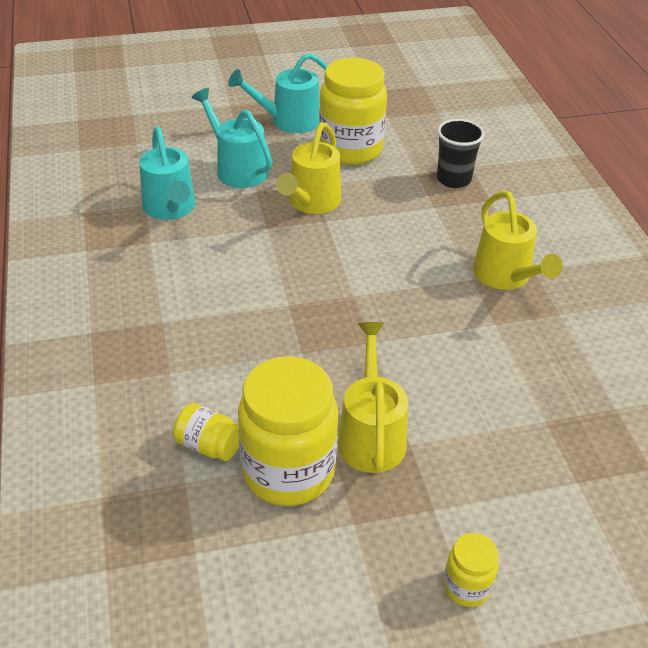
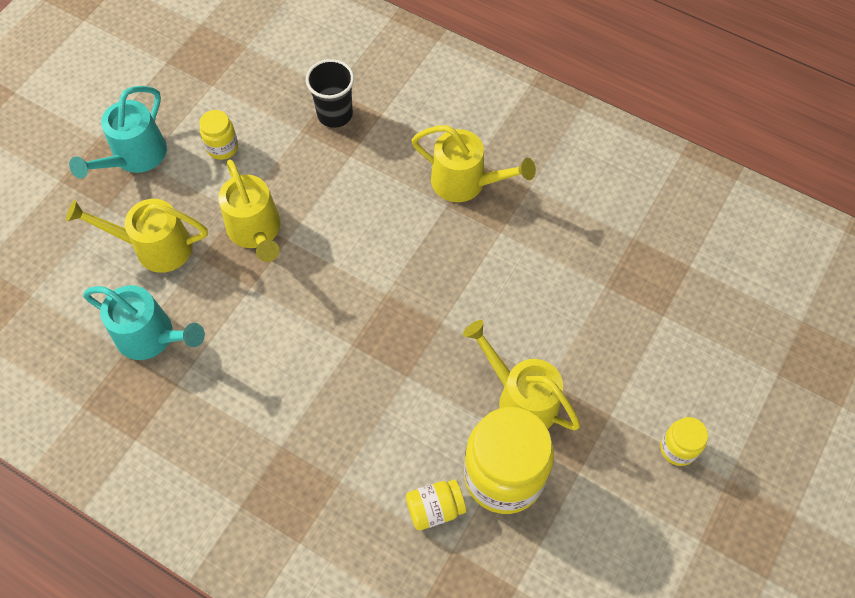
camera: 45 degrees left, 20 degrees up
turquoise watering can [192,88,272,188] -> yellow watering can [66,199,208,273]
yellow jar [319,58,387,165] -> yellow jar [199,110,238,160], size x0.47

